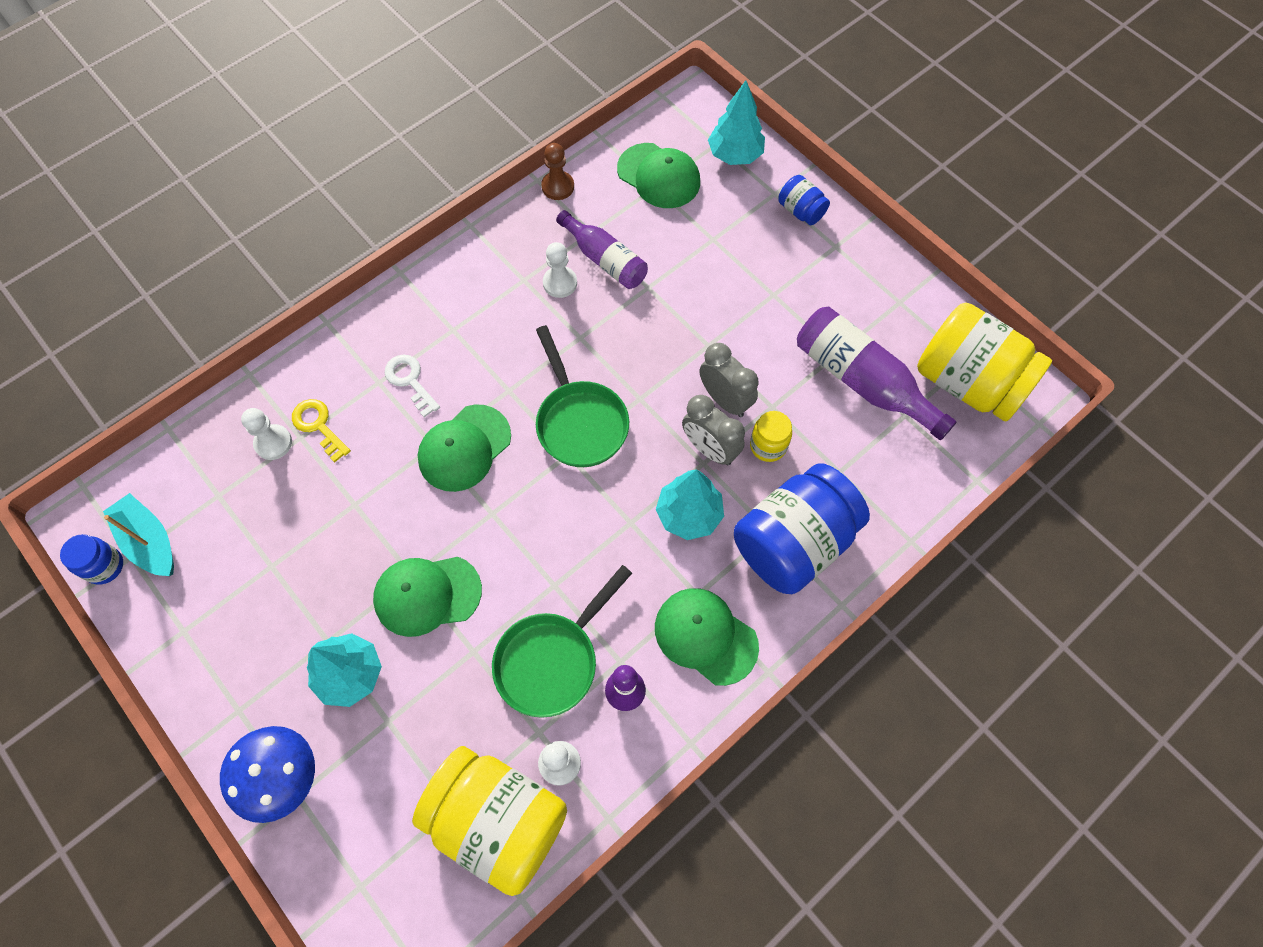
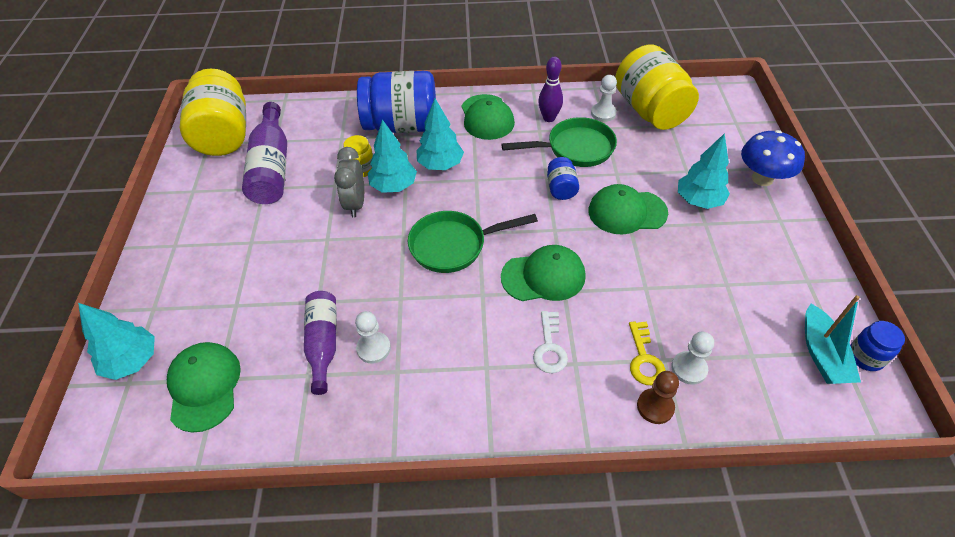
camera: 140 degrees left, 15 degrees down
green cap [373,557,482,637] -> green cap turned 150 degrees clockwise [588,184,668,235]
green pan [536,325,629,467] -> green pan turned 120 degrees counterclockwise [408,211,538,273]
brown pawn [541,143,574,200] -> brown pawn moved to [637,371,679,424]
grey clock [682,395,745,465] -> turquoise tree [368,119,417,193]
blue jar [778,175,830,225] -> blue jar moved to [547,157,579,200]

